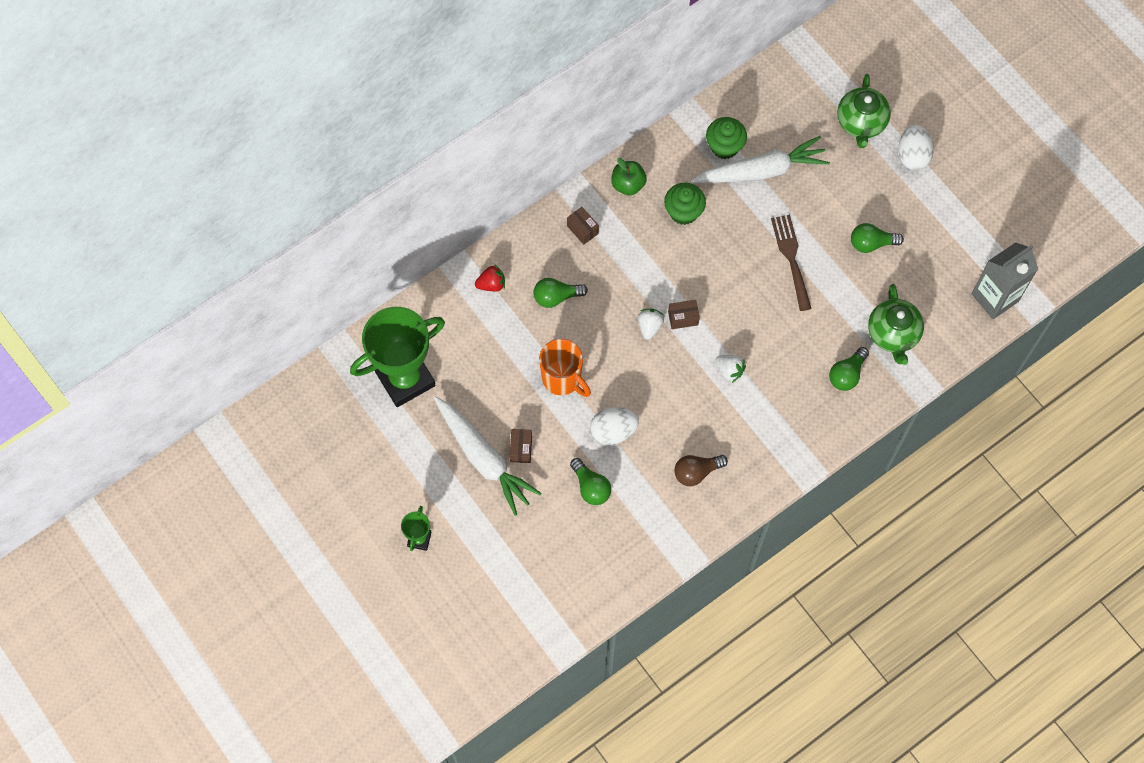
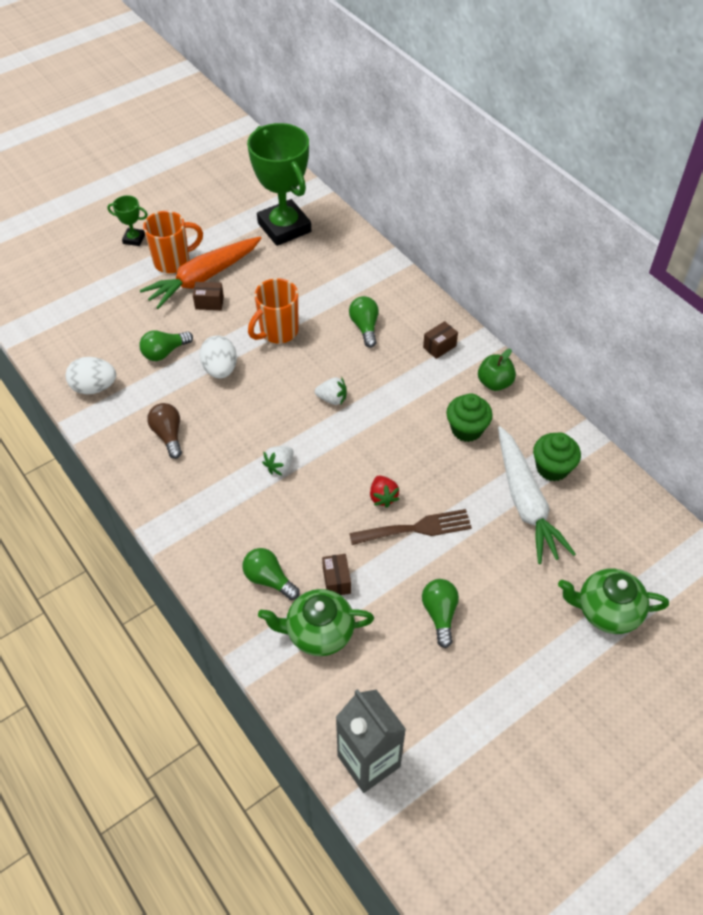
camera: 90 degrees right, 15 degrees down
white carrot [434,396,542,516] -> orange carrot [140,237,261,309]
red strawberry [475,265,505,292] -> red strawberry moved to [370,475,399,508]
brown box [668,300,700,329] -> brown box moved to [322,554,351,595]
white egg [898,125,934,170] -> white egg moved to [65,357,116,394]
none -> orange mug [143,211,203,273]

